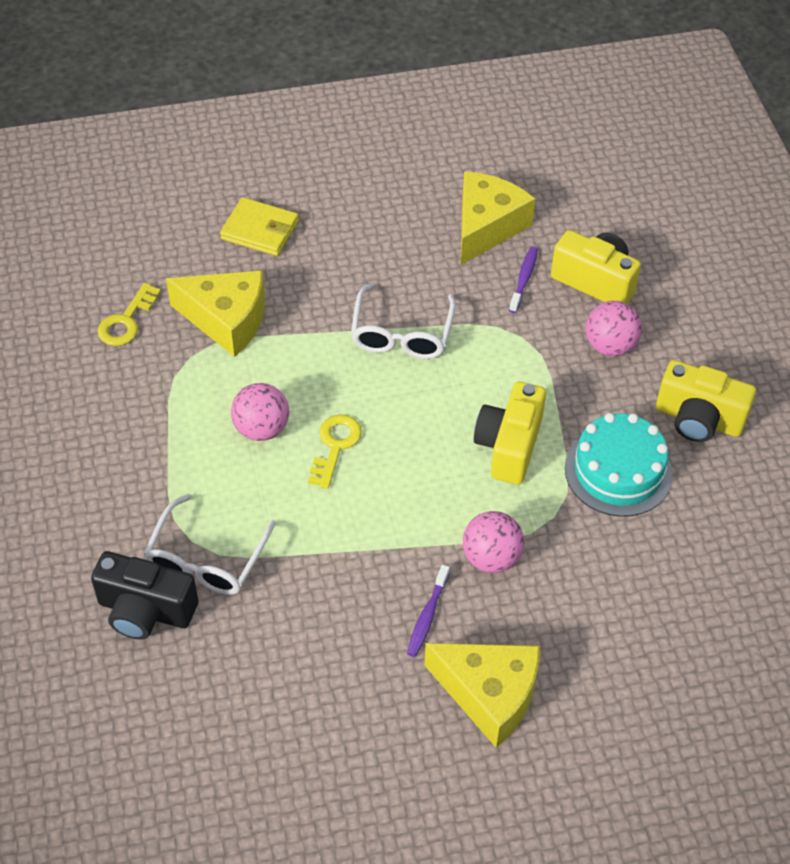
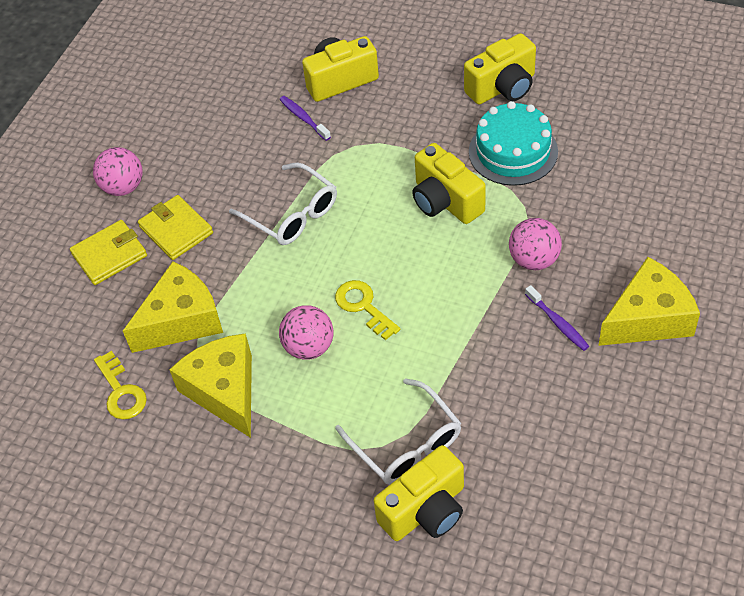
camera: 50 degrees left, 0 degrees up
black camera [91,551,198,640] -> yellow camera [374,445,464,541]
yellow cheese [461,171,535,265] -> yellow cheese moved to [169,333,252,438]
pink ball [586,301,642,356] -> pink ball moved to [93,147,143,196]
none -> yellow wallet [138,195,213,260]

